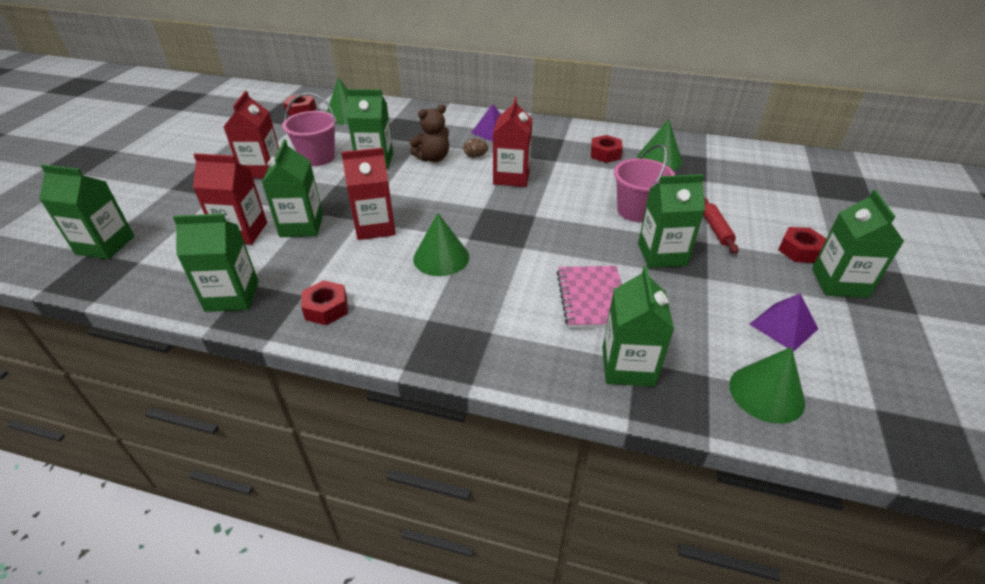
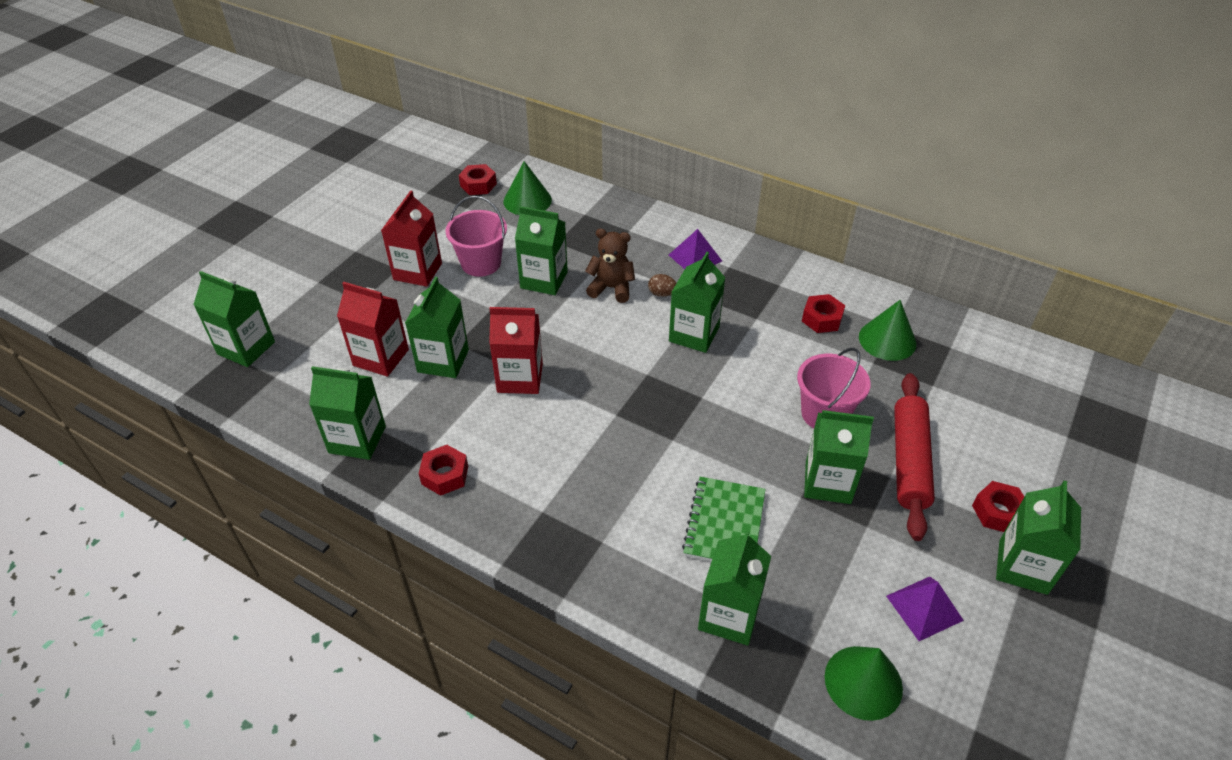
camera: 15 degrees right, 5 degrees up
brown teddy bear [410,104,449,162] -> brown teddy bear turned 150 degrees counterclockwise [585,229,635,303]
green cone [413,213,469,276] -> none
red carton [493,97,532,187] -> green carton [669,252,725,353]
pink notebook [557,266,622,328] -> green notebook [682,477,766,561]
red rolling pin [703,198,739,254] -> red rolling pin [894,373,935,541], size x1.89

